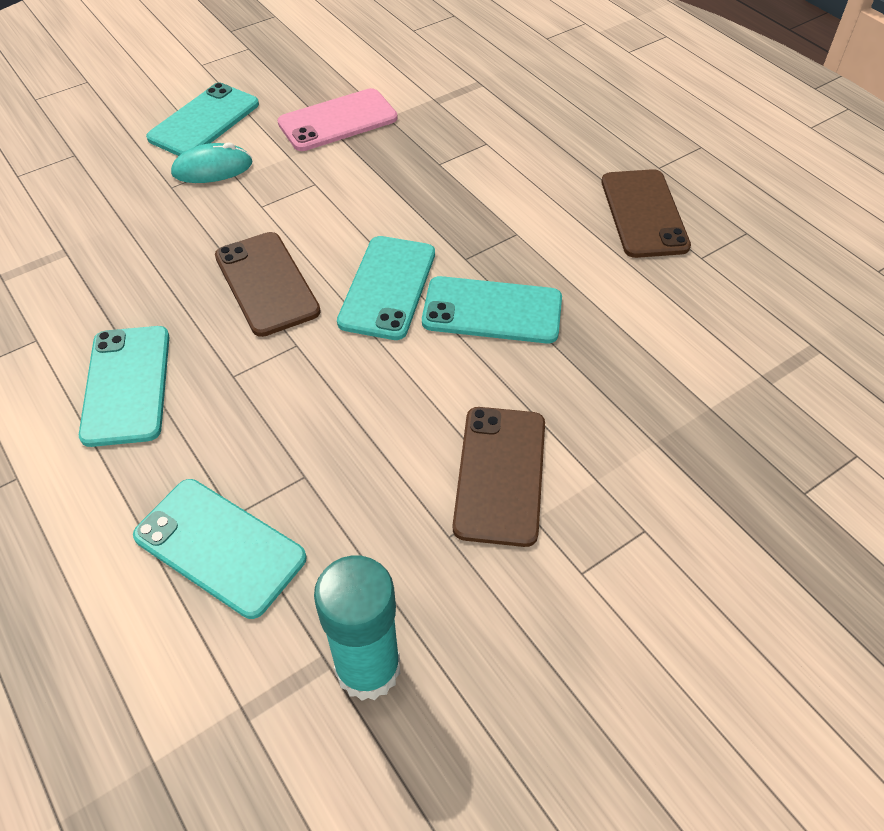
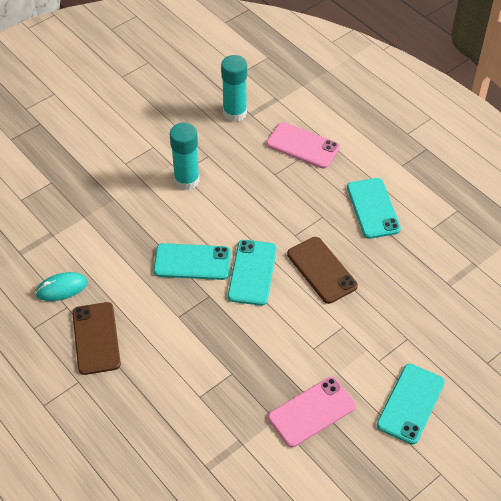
camera: 175 degrees right, 0 degrees up
turquoise phone [133,479,307,619] -> pink phone [266,122,340,169]
turquoise mouse [171,142,253,183] -> turquoise mouse moved to [35,272,87,301]
brown phone [453,407,545,547] -> turquoise glue stick [170,123,200,190]

